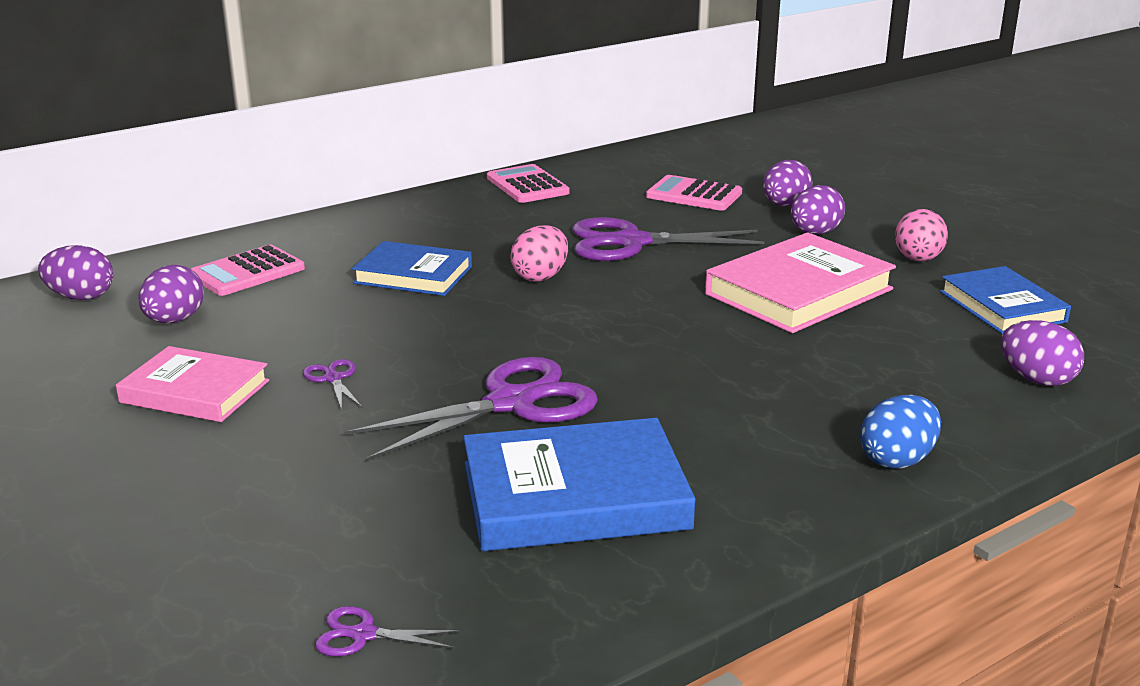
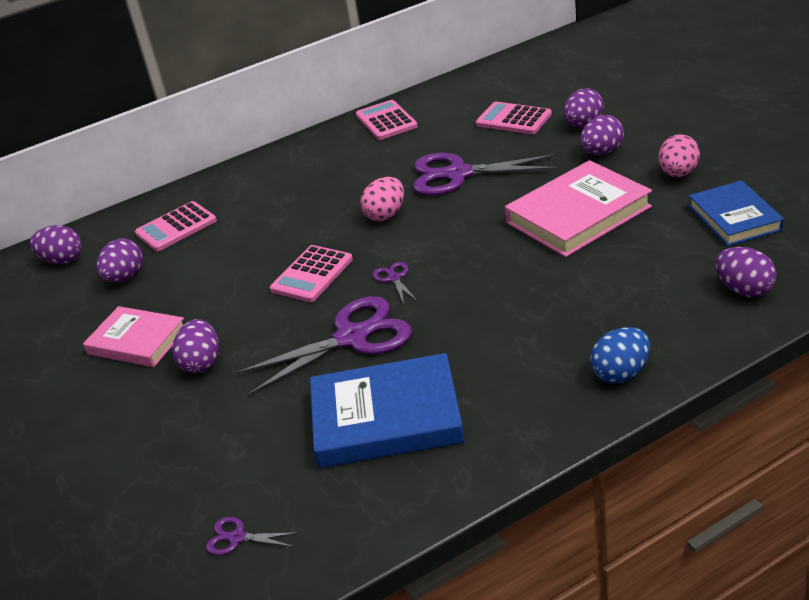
camera: 10 degrees right, 10 degrees up
purple scissors [303,359,362,410] -> purple scissors moved to [373,262,417,304]
blue book [352,241,472,296] -> none
none -> purple egg [172,319,219,373]
none -> pink calculator [270,245,353,302]

